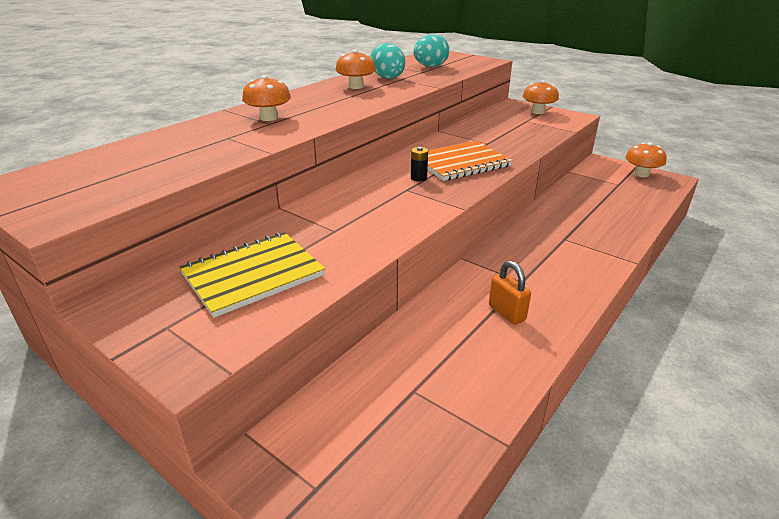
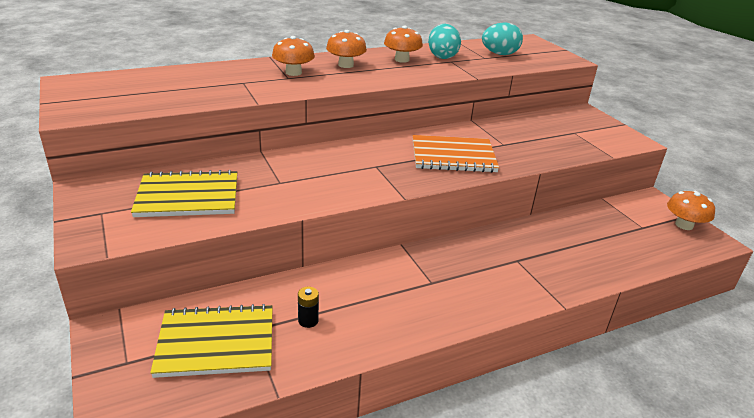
camera: 25 degrees right, 0 degrees up
black battery [411,147,428,182] -> black battery moved to [298,287,319,328]
orange padlock [489,261,531,325] -> none
orange mushroom [523,80,559,114] -> orange mushroom moved to [326,30,367,68]
none -> yellow notebook [150,304,273,378]

